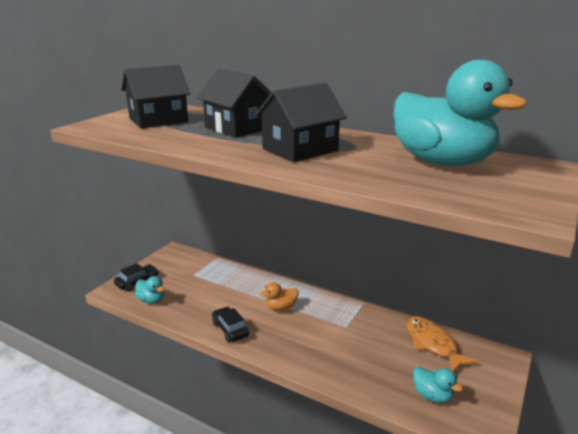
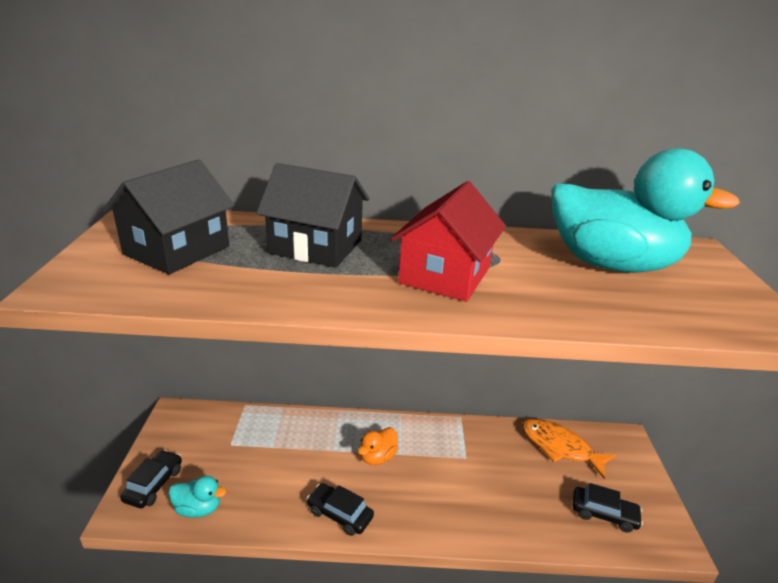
camera: 30 degrees left, 5 degrees up
black house [255,83,347,162] -> red house [391,181,506,302]
turquoise duck [413,367,463,403] -> black car [573,483,643,533]

